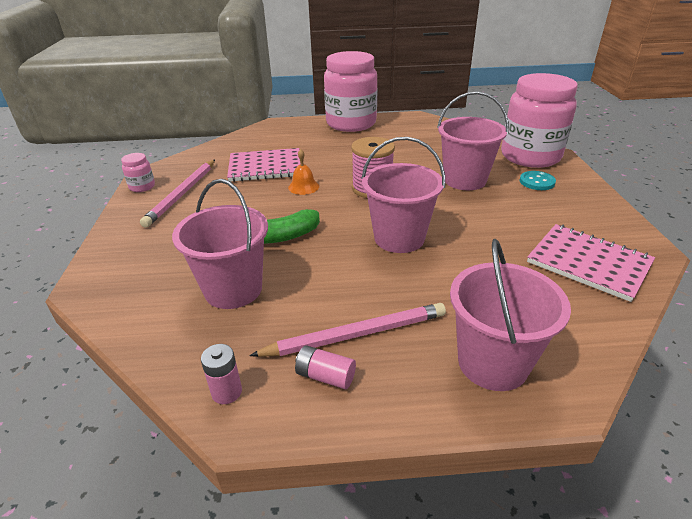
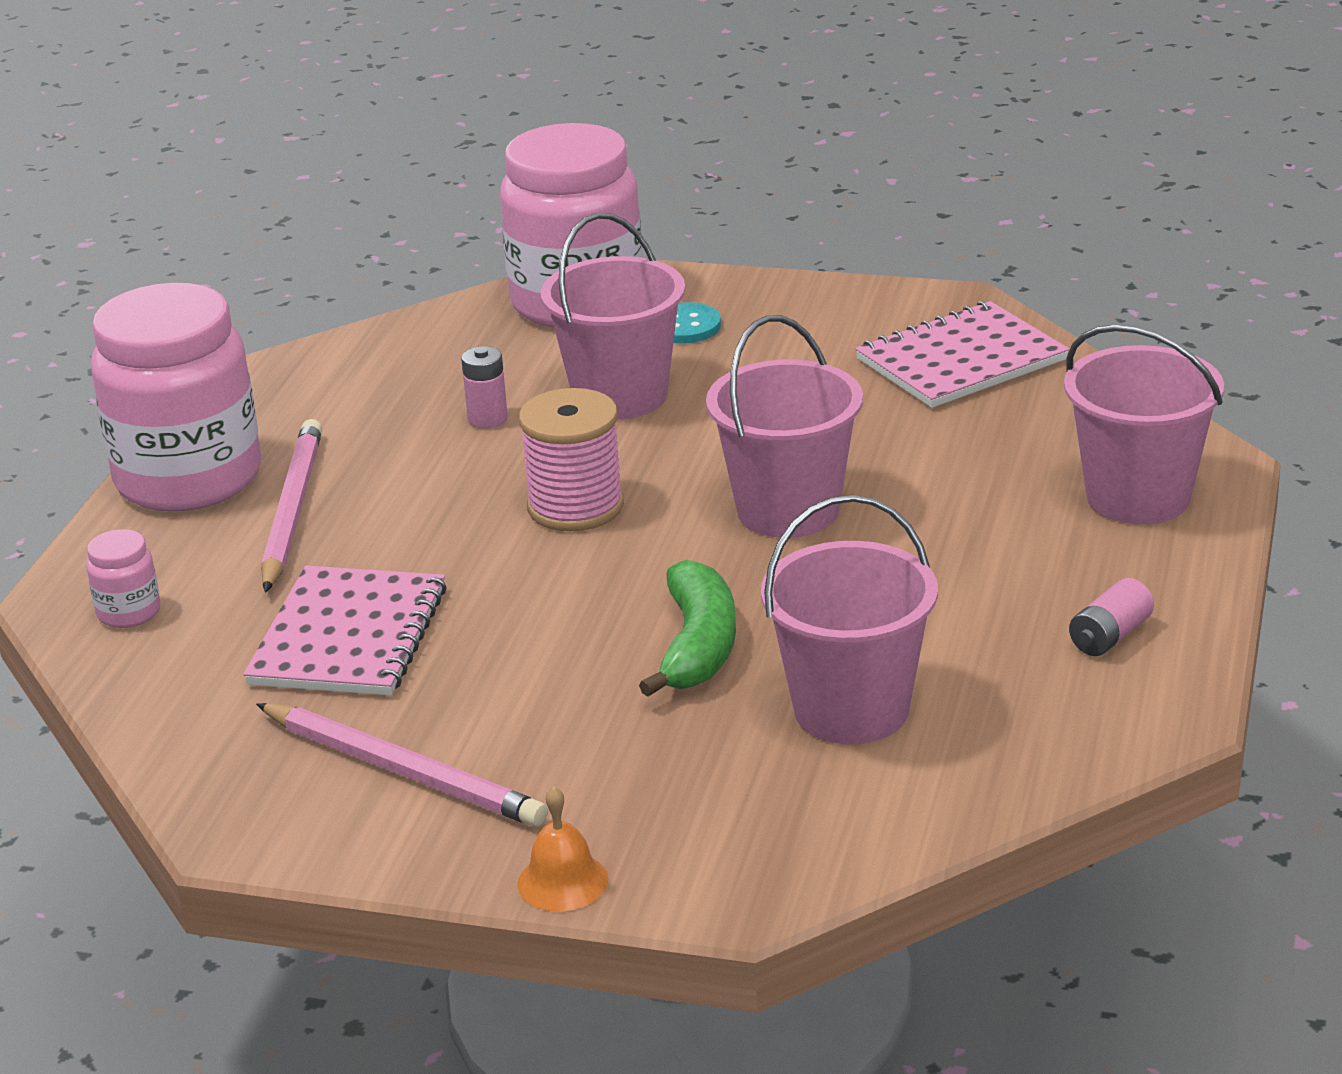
camera: 70 degrees left, 5 degrees down
pink jar [121,153,155,192] -> pink jar moved to [86,529,160,628]
pink battery [201,344,242,404] -> pink battery moved to [461,346,508,428]
pink pencil [249,303,446,357] -> pink pencil moved to [261,419,322,593]
orange bell [288,149,319,195] -> orange bell moved to [517,787,608,911]

